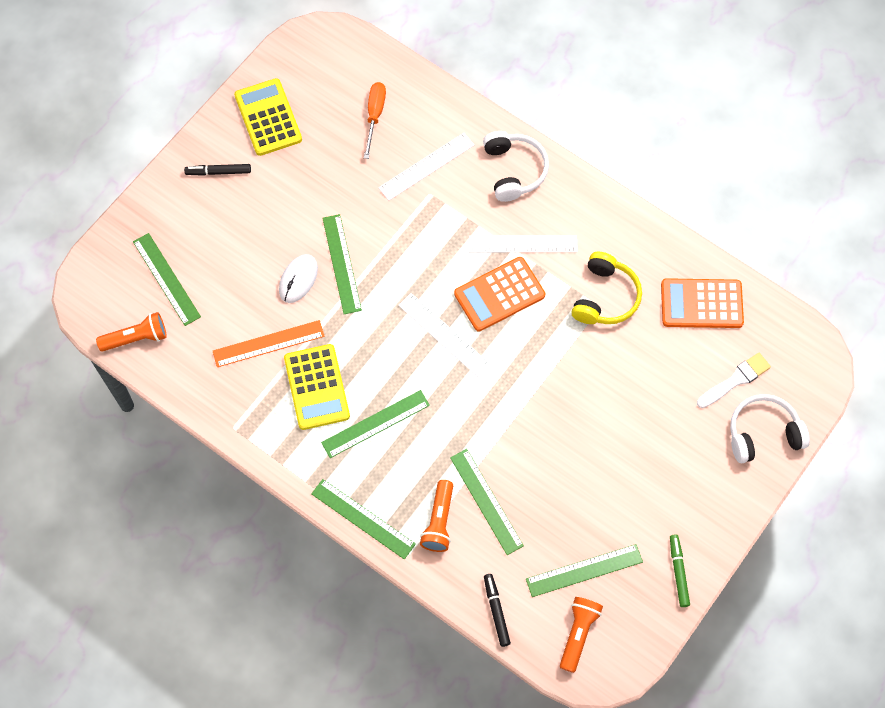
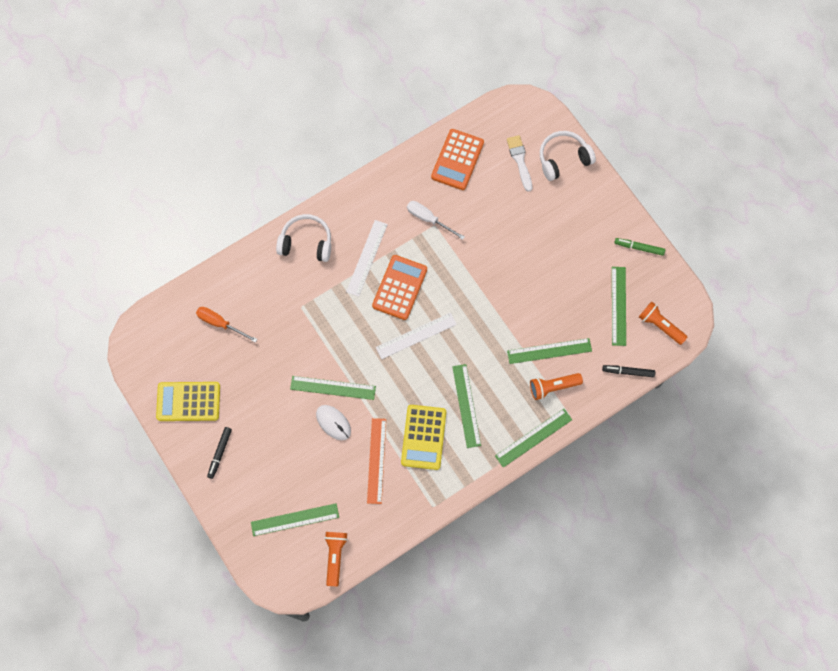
camera: 70 degrees left, 5 degrees up
yellow calculator [284,344,350,430] -> yellow calculator turned 90 degrees clockwise [401,405,446,470]
white ruler [379,133,474,201] -> none
orange flashlight [420,480,453,552] -> orange flashlight turned 135 degrees clockwise [530,373,583,400]
orange calculator [454,257,545,332] -> orange calculator turned 150 degrees counterclockwise [372,255,427,320]
yellow headphones [571,252,642,324] -> white screwdriver [407,201,465,240]
white headphones [730,394,810,463] -> white headphones turned 60 degrees clockwise [540,131,596,181]

